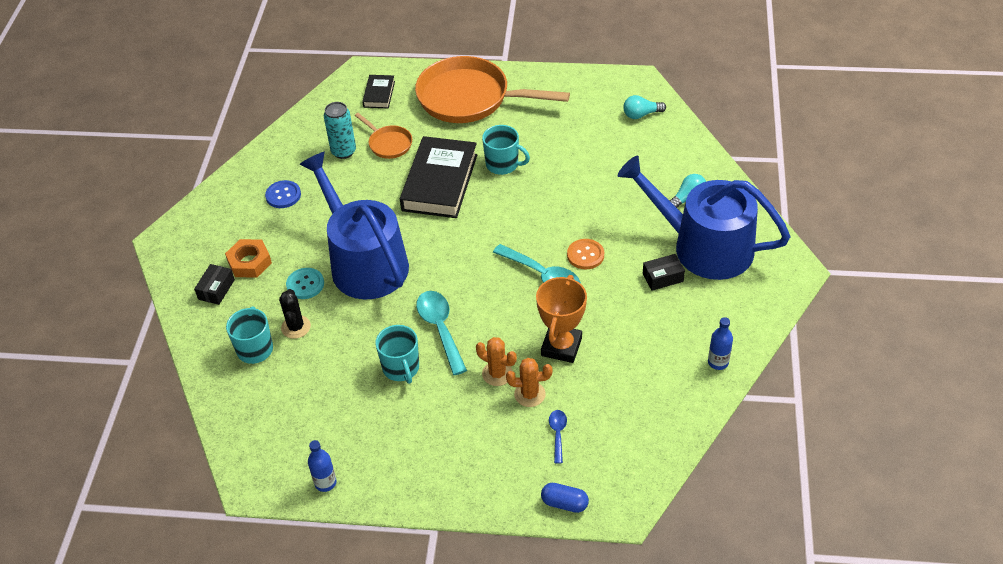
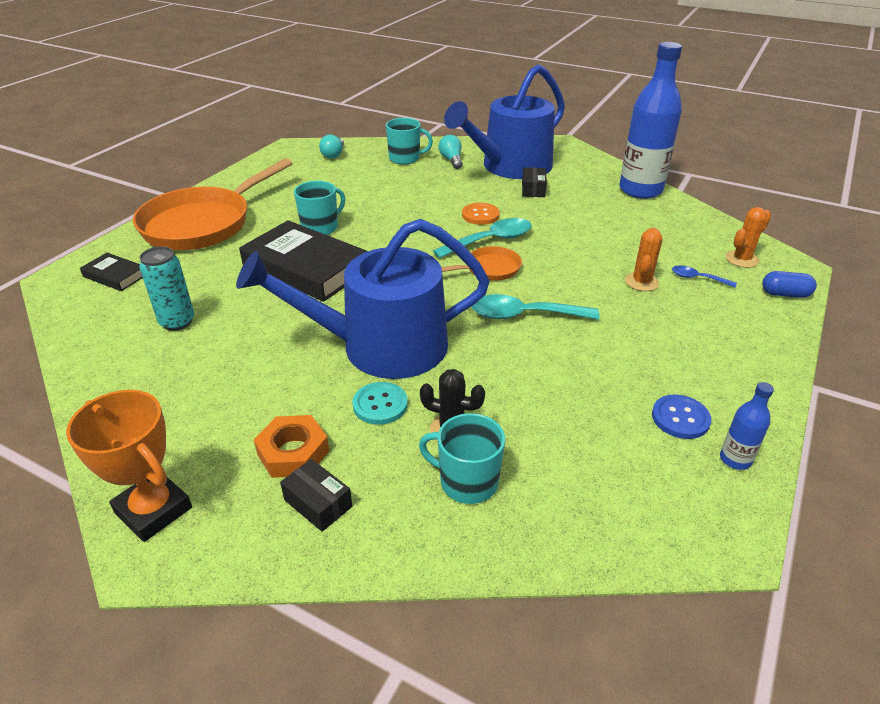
camera: 70 degrees left, 10 degrees down
blue button [265,180,301,208] -> blue button moved to [652,395,711,439]
orange pan [355,113,412,159] -> orange pan moved to [441,246,522,281]
turquoise mug [375,325,419,384] -> turquoise mug moved to [386,118,433,165]
orange cactus [476,337,517,386] -> orange cactus moved to [726,207,771,268]
orange trophy [536,275,587,363] -> orange trophy moved to [66,390,192,542]
blue capsule [541,483,589,513] -> blue capsule turned 60 degrees clockwise [762,271,817,298]
blue bottle [708,317,733,370] -> blue bottle [619,42,682,199], size x2.34

